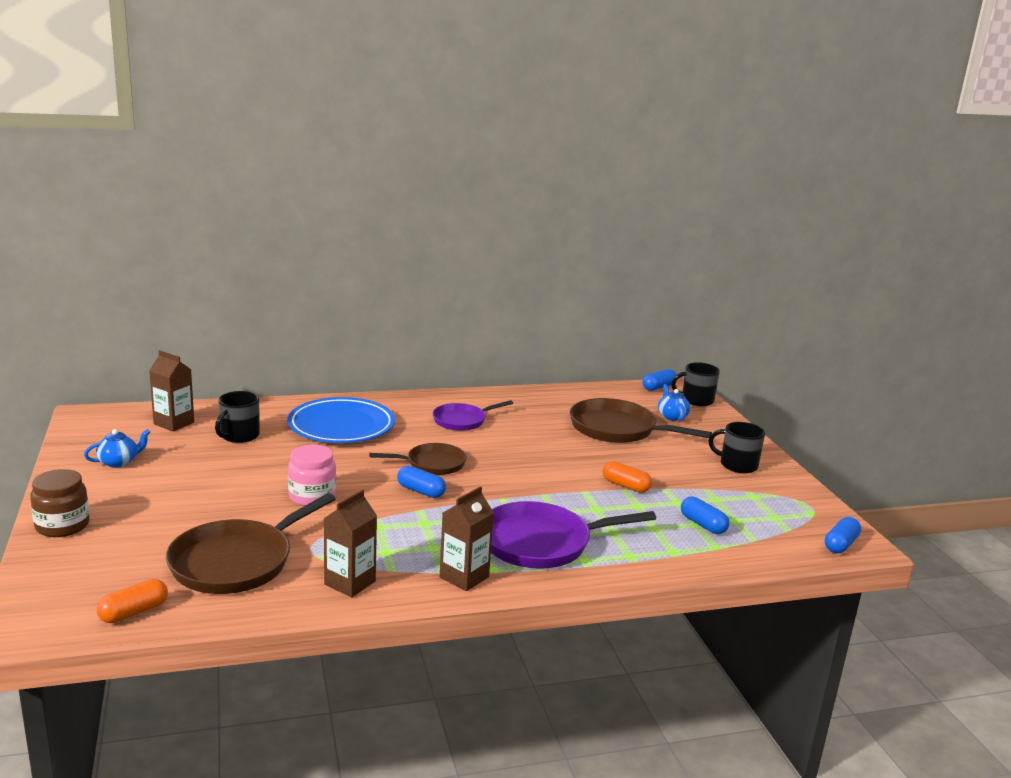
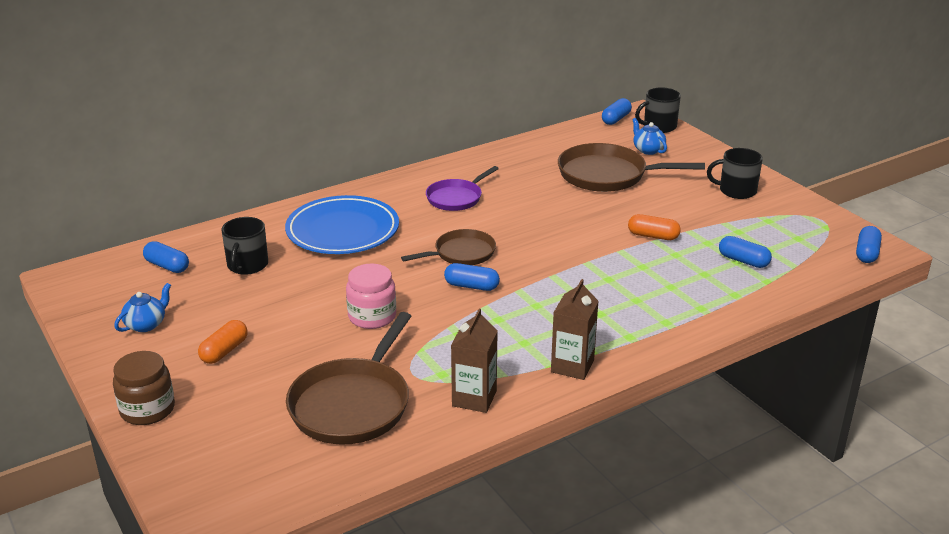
camera: 15 degrees left, 10 degrees up
orange capsule [97,579,168,623] -> orange capsule moved to [198,320,248,364]
brown carton [149,350,194,432] -> blue capsule [143,241,189,273]
purple pan [491,501,656,569] -> none

